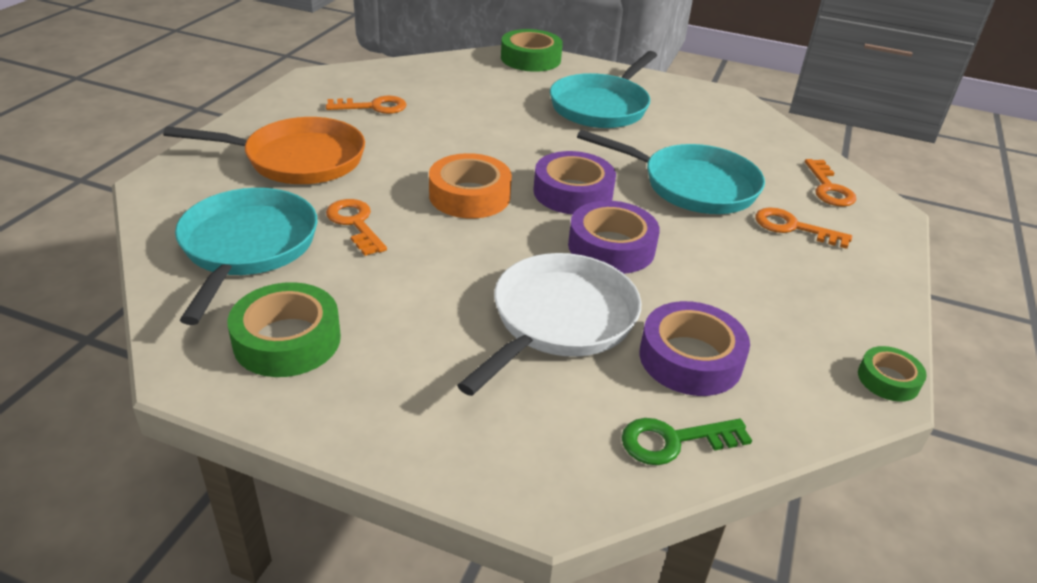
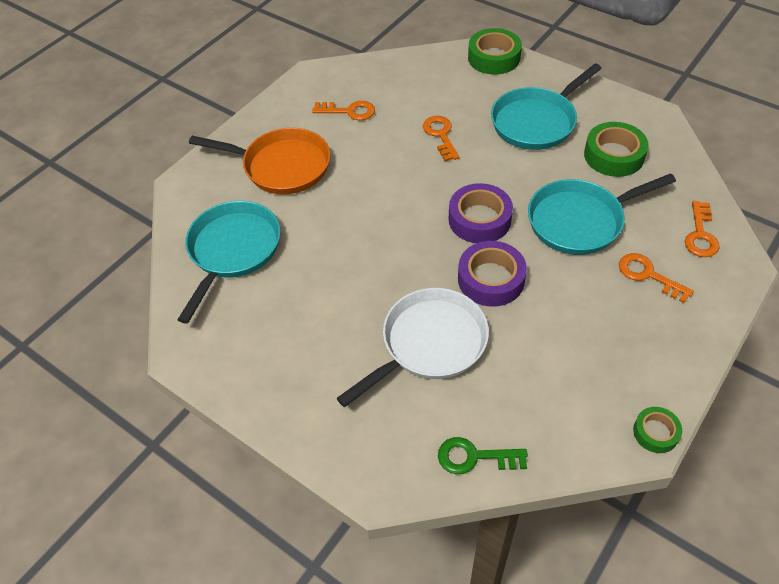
camera: 20 degrees right, 15 degrees up
green tape [227,282,341,377] -> green tape moved to [584,122,649,177]
orange key [326,199,387,256] -> orange key moved to [423,116,459,161]
orange tape [429,153,512,218] -> none
turquoise pan [577,130,765,214] -> turquoise pan turned 120 degrees clockwise [528,173,676,255]
purple tape [639,301,750,396] -> none

